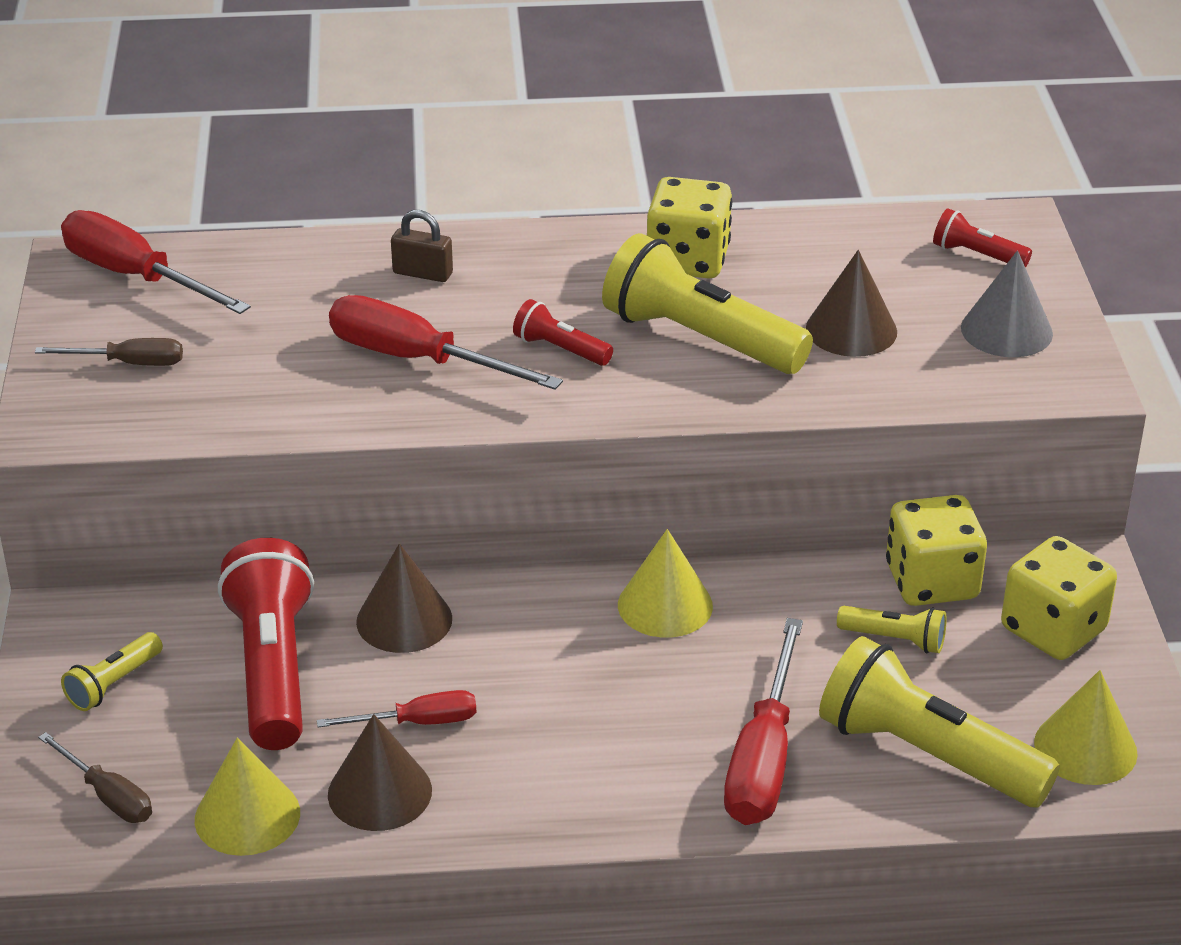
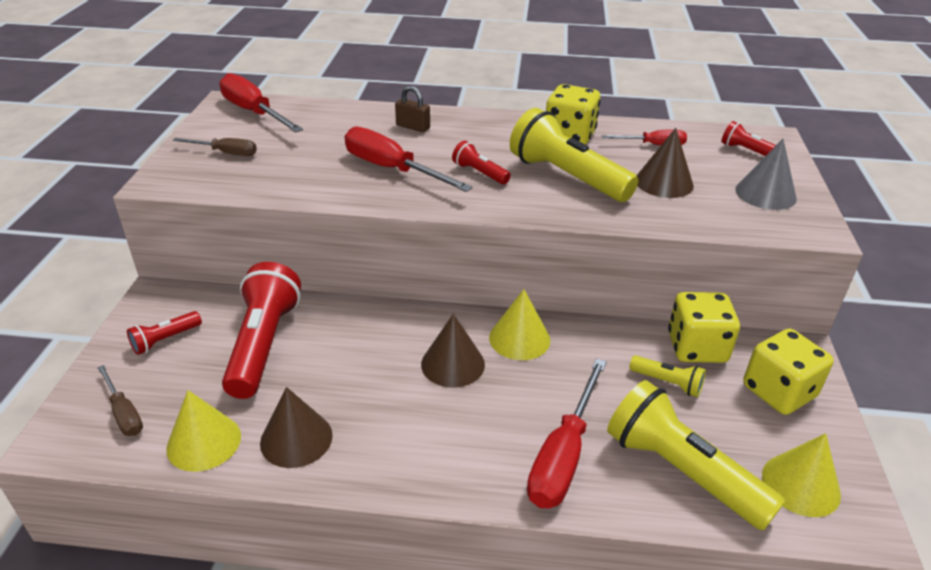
camera: 10 degrees right, 0 degrees up
yellow flashlight [61,632,163,711] -> red flashlight [127,311,202,355]
red screwdriver [317,690,477,727] -> red screwdriver moved to [602,130,687,145]
brown cone [356,544,452,653] -> brown cone moved to [421,314,485,388]

